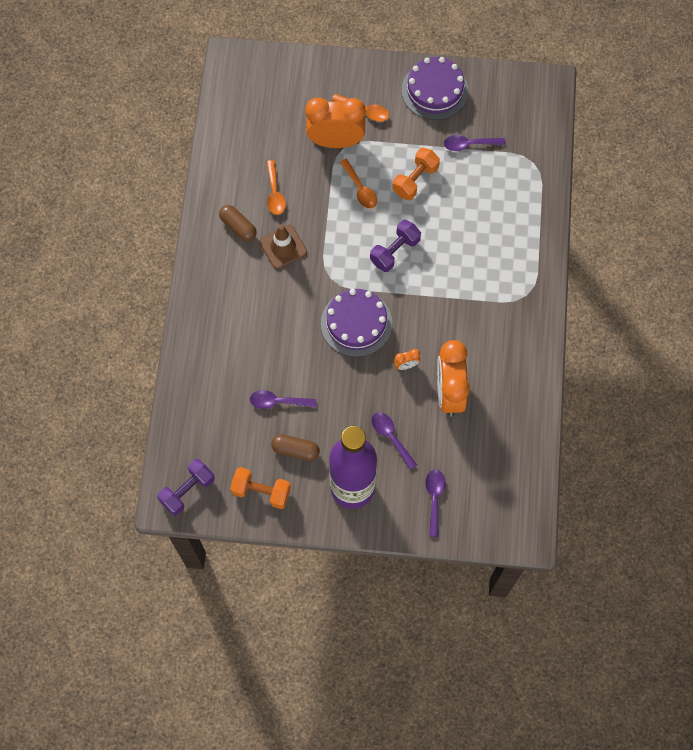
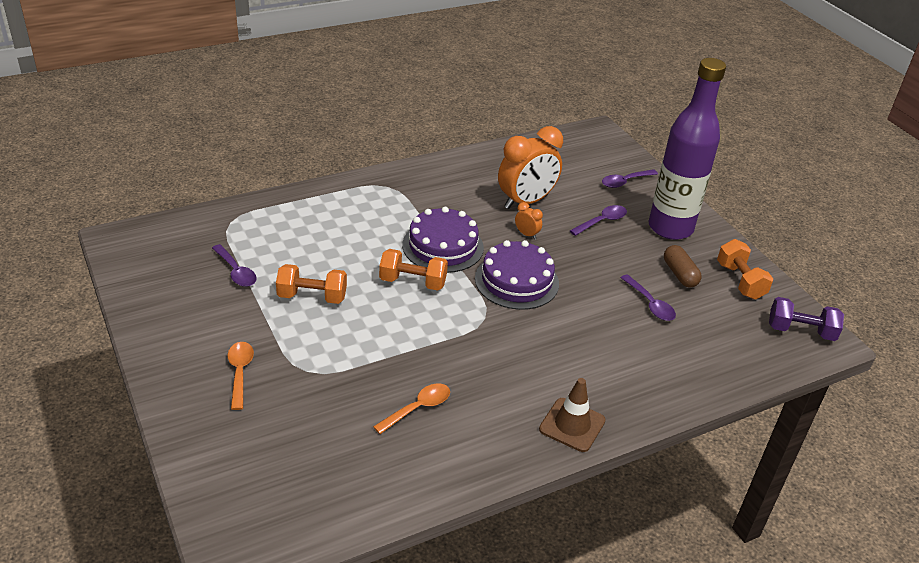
camera: 125 degrees left, 30 degrees down
brown capsule [219,205,257,242] -> none
brown traffic cone [259,225,307,269] -> brown traffic cone moved to [539,378,606,452]
orange clock [305,97,366,148] -> none
orange spoon [340,159,377,209] -> none
purple dumbbell [370,220,421,272] -> orange dumbbell [379,249,448,290]
purple spoon [372,412,417,469] -> purple spoon turned 150 degrees counterclockwise [570,205,627,236]
purple cake [402,57,469,120] -> purple cake moved to [402,207,484,273]

